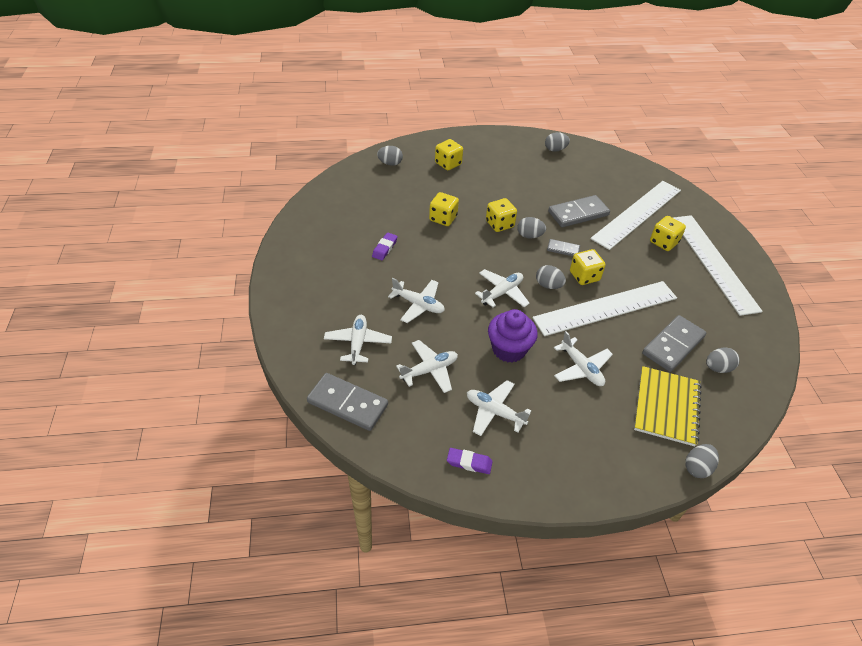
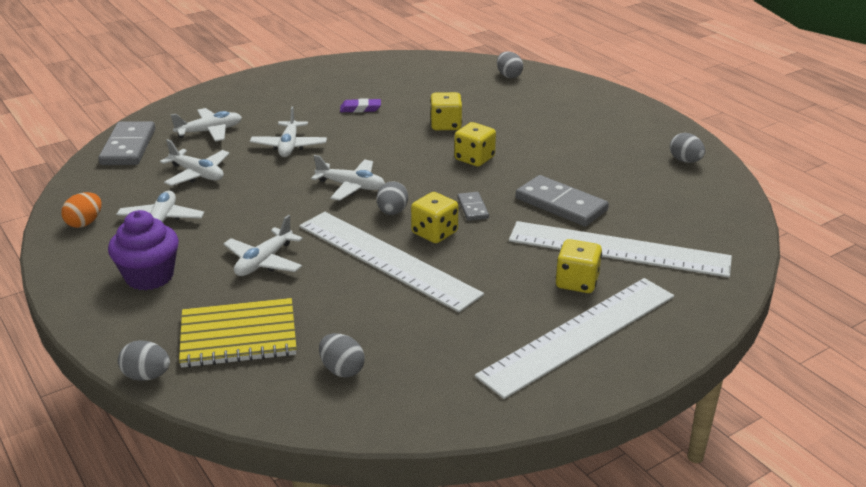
camera: 65 degrees right, 15 degrees down
yellow dice [435,139,463,170] -> none
purple eraser [447,448,492,474] -> orange egg [61,192,102,228]
purple cupcake [488,309,538,363] -> purple cupcake moved to [108,210,179,291]
grey egg [517,217,546,239] -> none
grey domino [642,315,706,372] -> none

